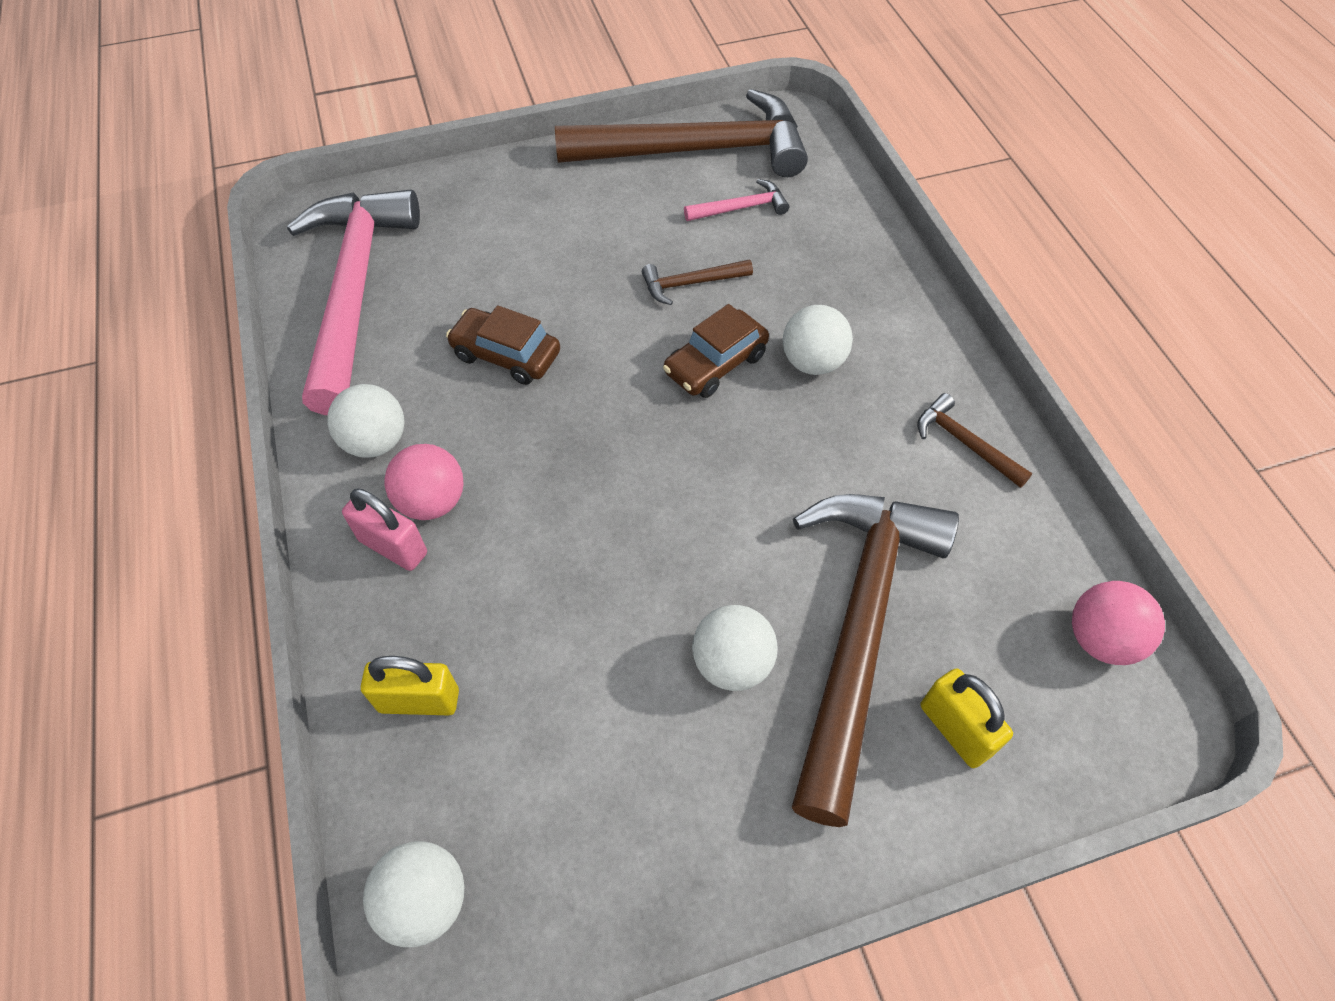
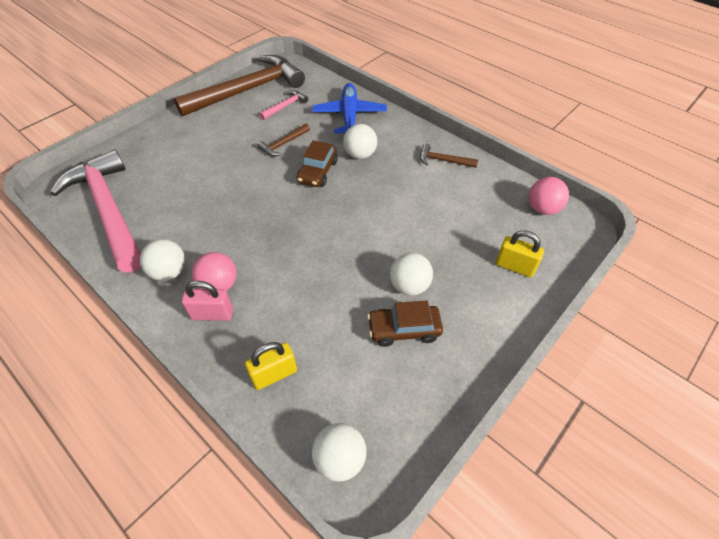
camera: 30 degrees left, 5 degrees down
brown car [446,305,560,385] -> brown car moved to [367,300,443,347]
brown hammer [792,494,959,827] -> none
none -> blue plane [312,83,387,133]

